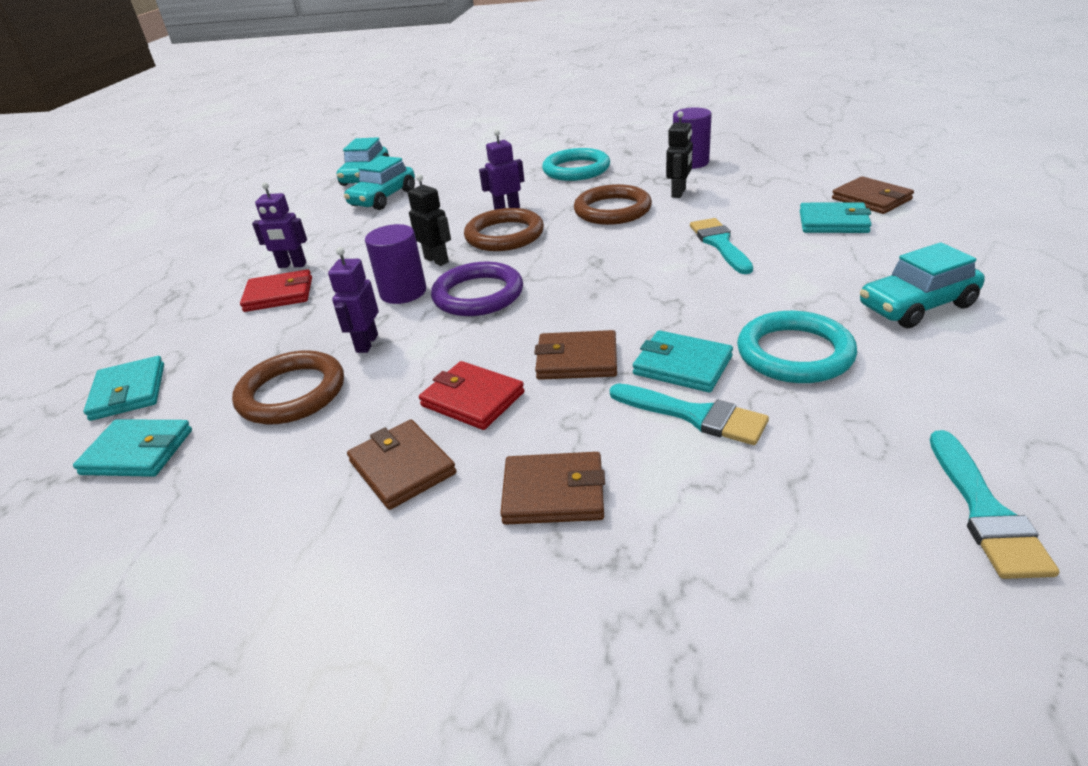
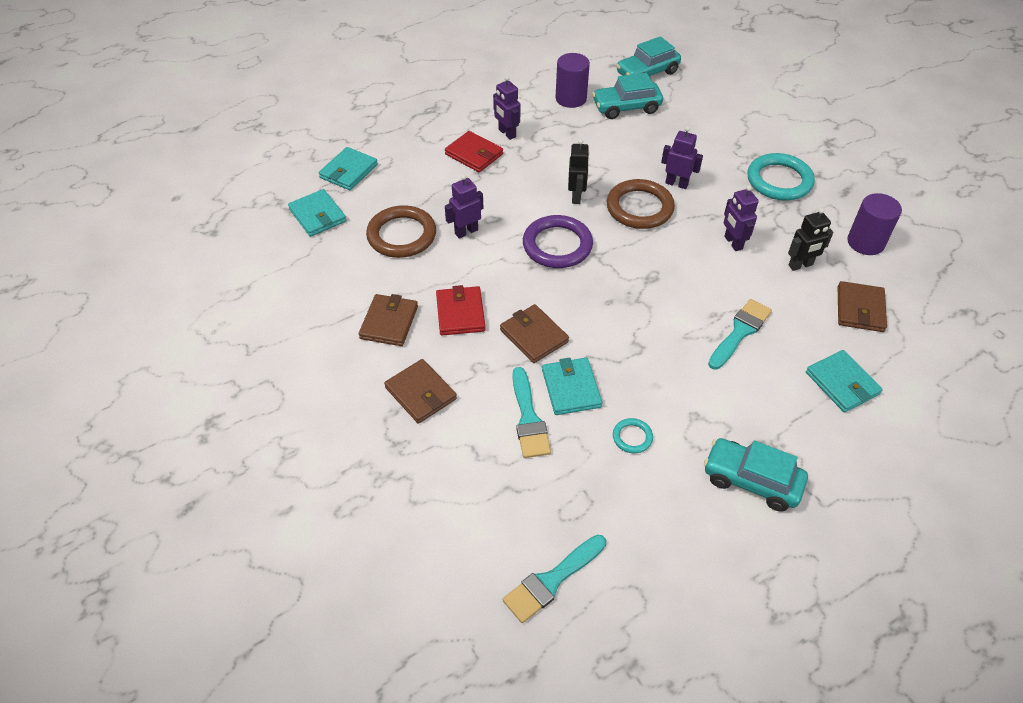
camera: 45 degrees right, 15 degrees up
purple cylinder [365,224,426,304] -> purple cylinder moved to [555,53,590,108]
brown ring [574,184,652,225] -> purple robot [723,185,759,251]
turquoise ring [737,311,857,383] -> turquoise ring [613,418,653,453], size x0.48
brown wallet [832,176,914,214] -> brown wallet moved to [838,281,887,332]

